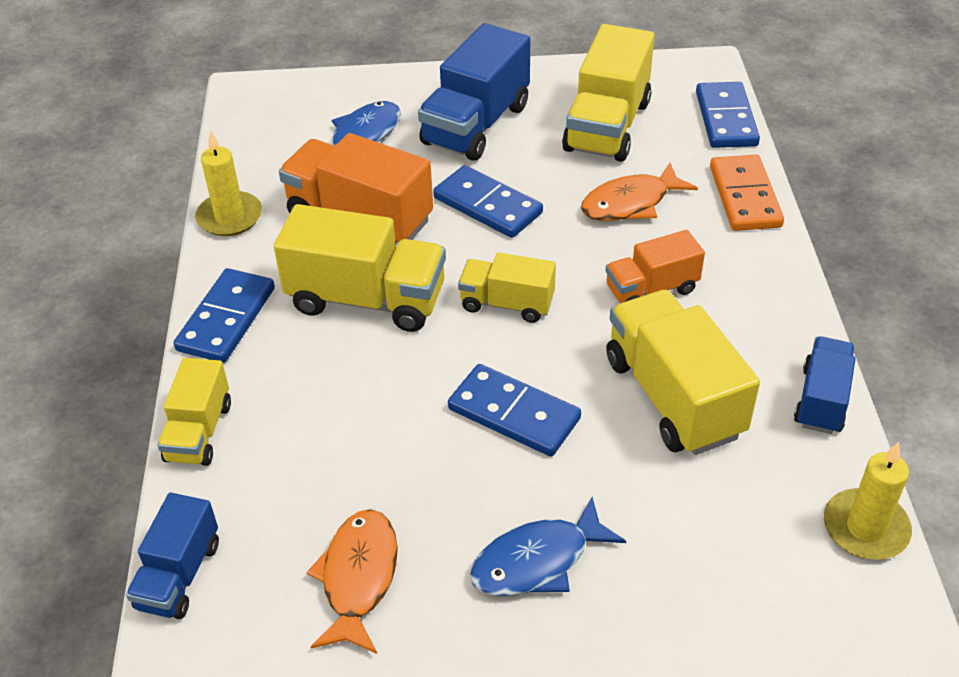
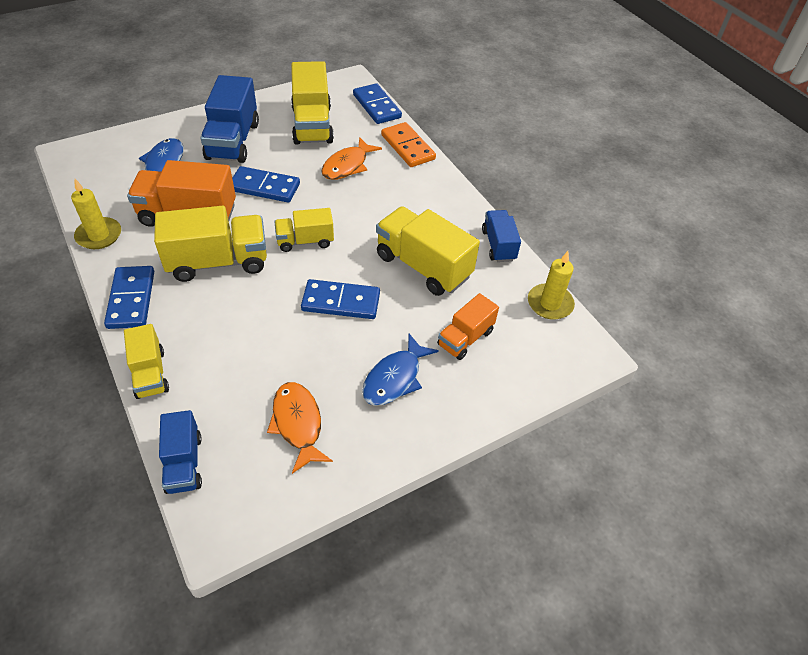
camera: 30 degrees left, 5 degrees up
orange truck [605,230,705,303] -> orange truck moved to [437,293,499,360]

